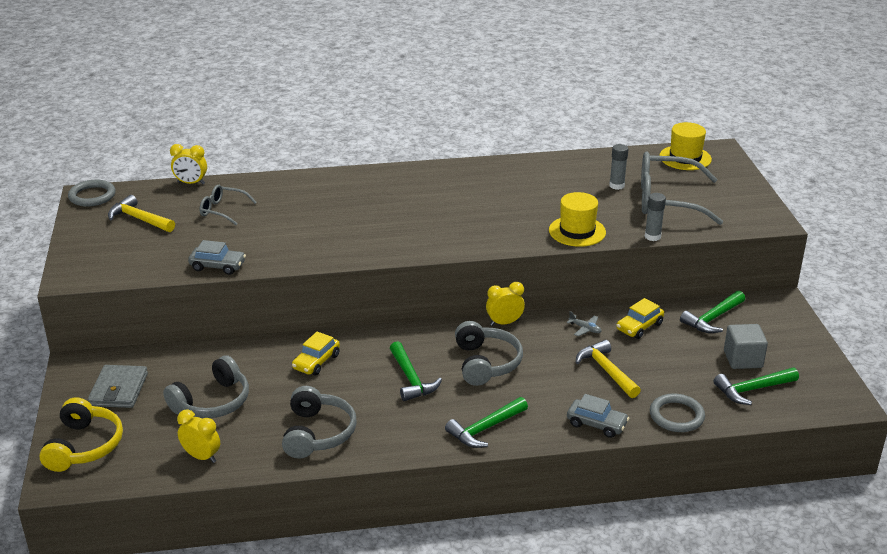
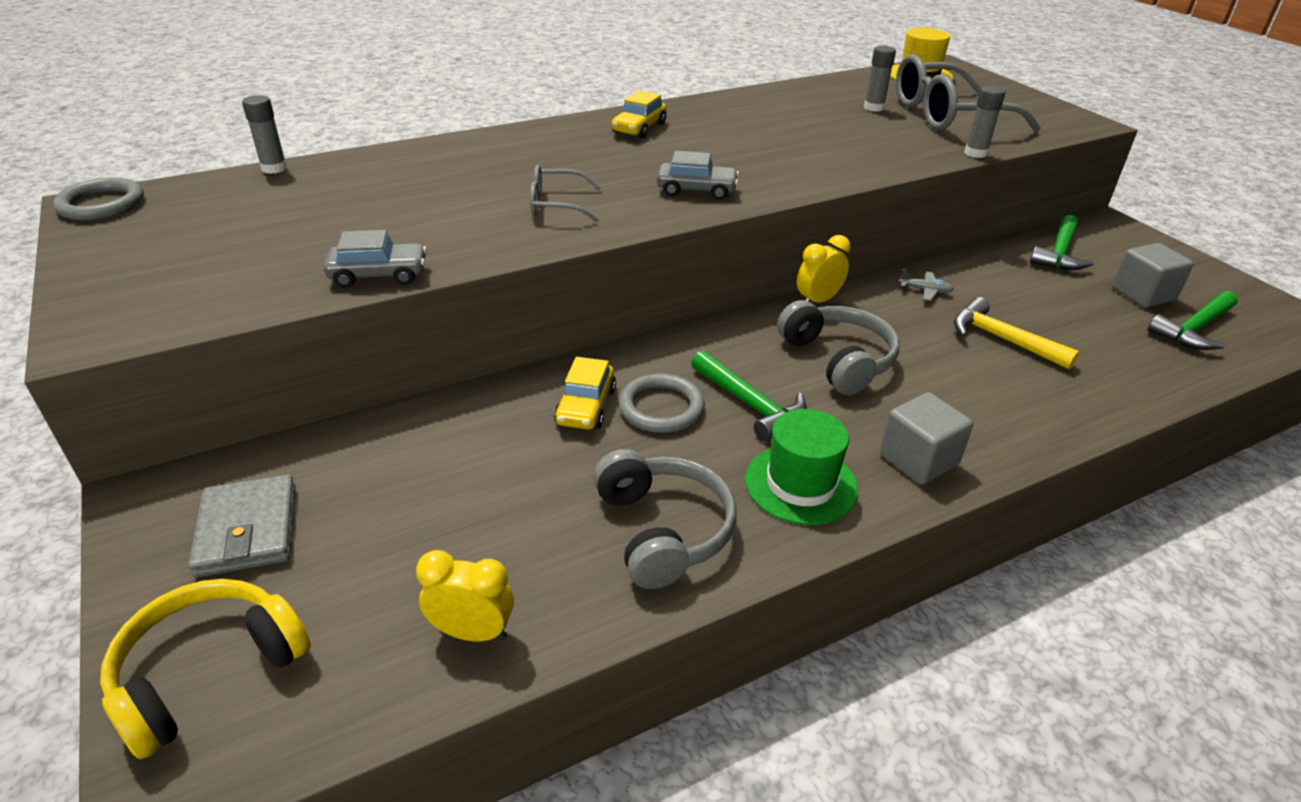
camera: 20 degrees left, 5 degrees up
yellow headphones [39,397,123,472] -> yellow headphones turned 120 degrees counterclockwise [100,579,311,759]
yellow hammer [108,195,175,232] -> none
grey headphones [163,355,249,418] -> none
yellow clock [170,144,207,184] -> grey glue stick [242,95,287,174]
grey glasses [199,185,257,225] -> grey glasses moved to [530,165,602,222]
green hammer [445,397,528,448] -> grey cube [880,392,973,485]
yellow hat [549,192,606,247] -> none
grey car [567,394,629,438] -> grey car moved to [657,151,739,200]
yellow car [616,298,664,339] -> yellow car moved to [612,91,667,138]
grey ring [650,393,705,432] -> grey ring moved to [619,374,705,433]
none -> green hat [745,409,858,525]

